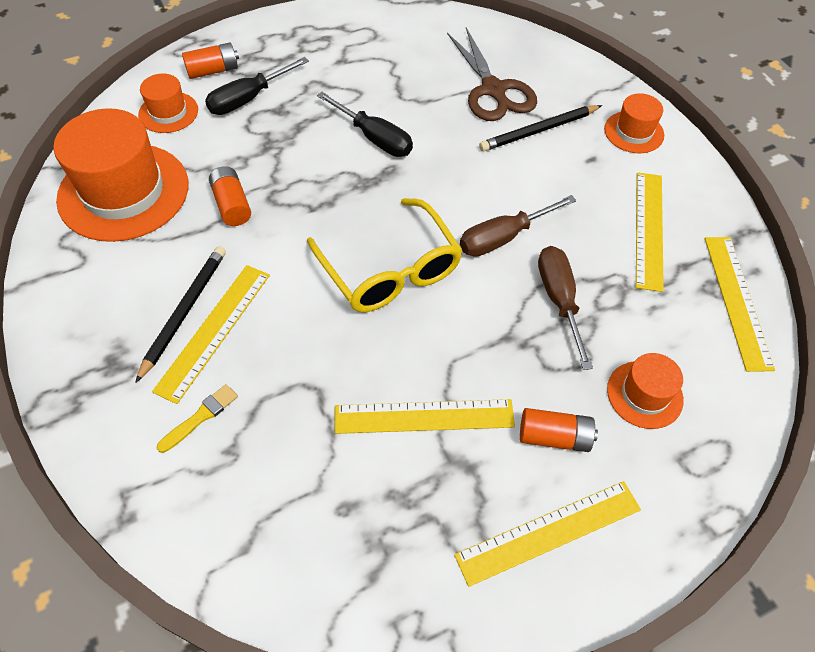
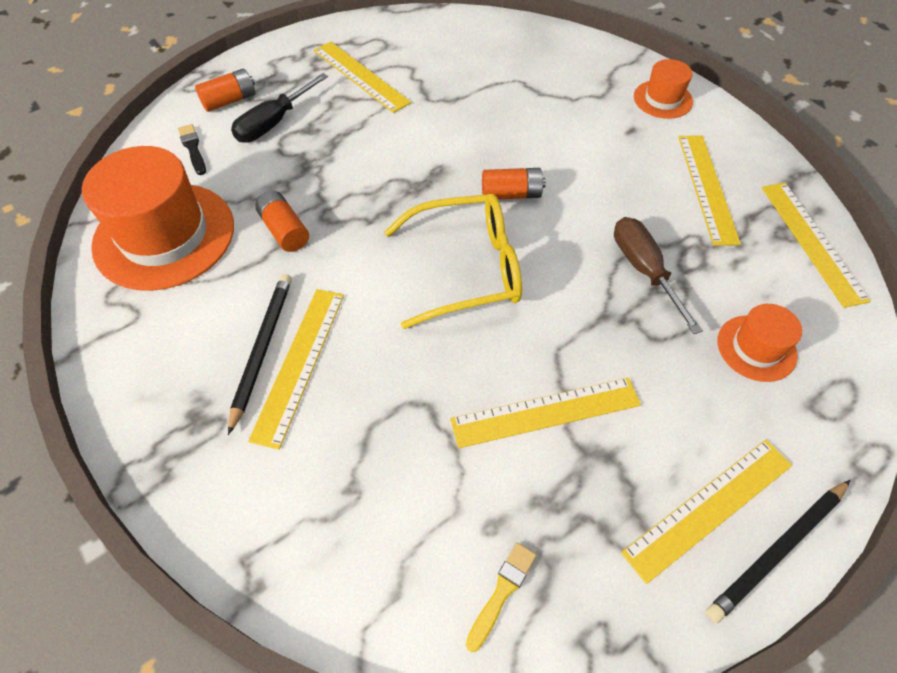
camera: 10 degrees left, 0 degrees up
orange hat [138,73,198,133] -> black brush [178,124,206,175]
yellow brush [157,384,238,453] -> yellow brush moved to [466,543,536,652]
yellow glasses [307,198,463,312] -> yellow glasses turned 60 degrees counterclockwise [384,194,522,329]
black screwdriver [317,92,413,157] -> none
brown scissors [447,28,537,121] -> none
brown screwdriver [460,195,576,257] -> none
black pencil [479,105,602,152] -> black pencil moved to [706,480,850,623]
orange battery [520,408,598,452] -> orange battery moved to [482,168,546,199]
none -> yellow ruler [314,42,411,113]

